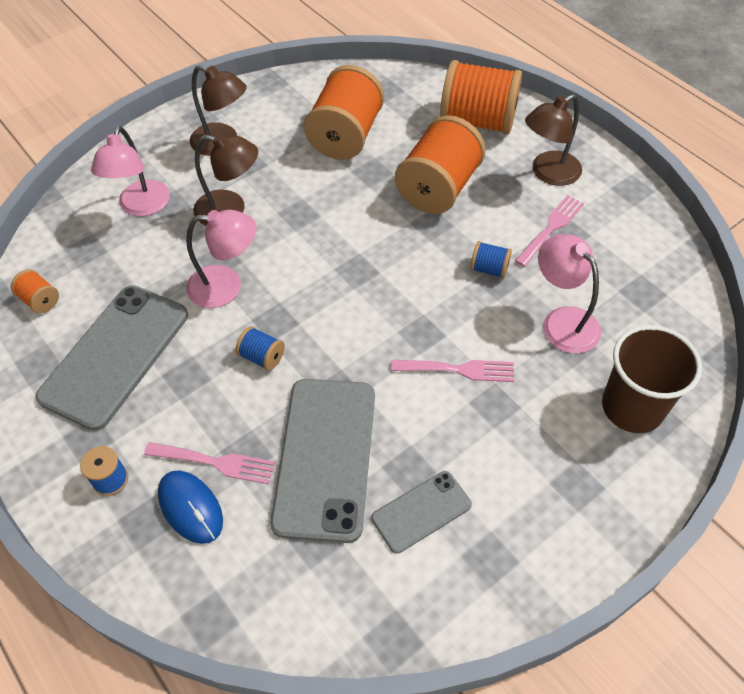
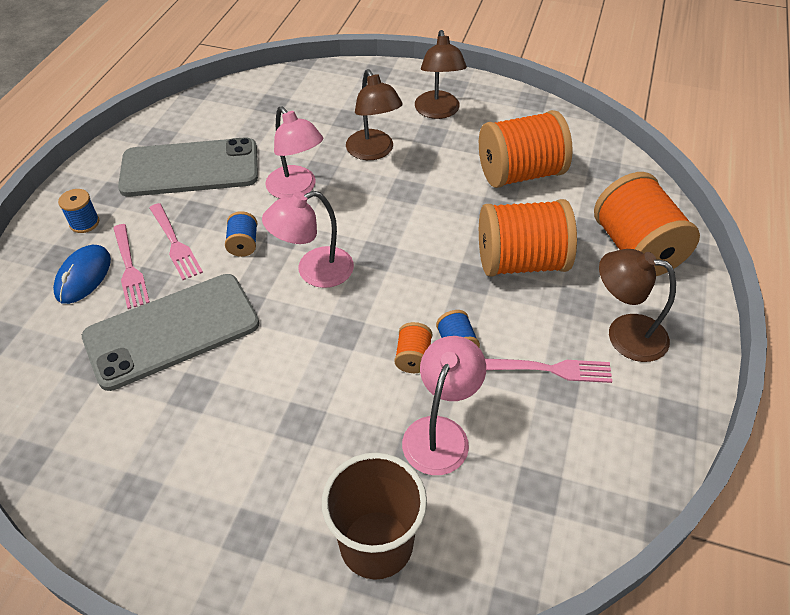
camera: 55 degrees right, 5 degrees down
orange spool [11,269,59,313] -> orange spool moved to [395,322,432,373]
pink lamp [91,126,170,216] -> pink lamp moved to [262,191,354,288]
grey phone [371,471,472,554] -> none
pink fork [391,360,514,382] -> pink fork moved to [149,203,203,280]

